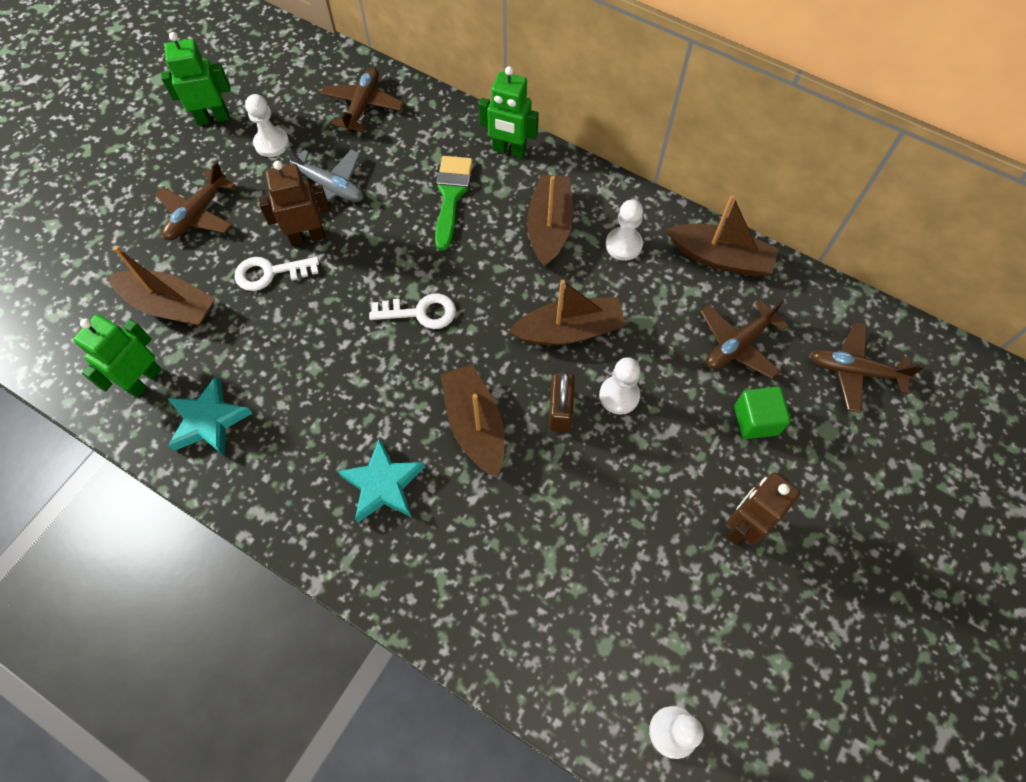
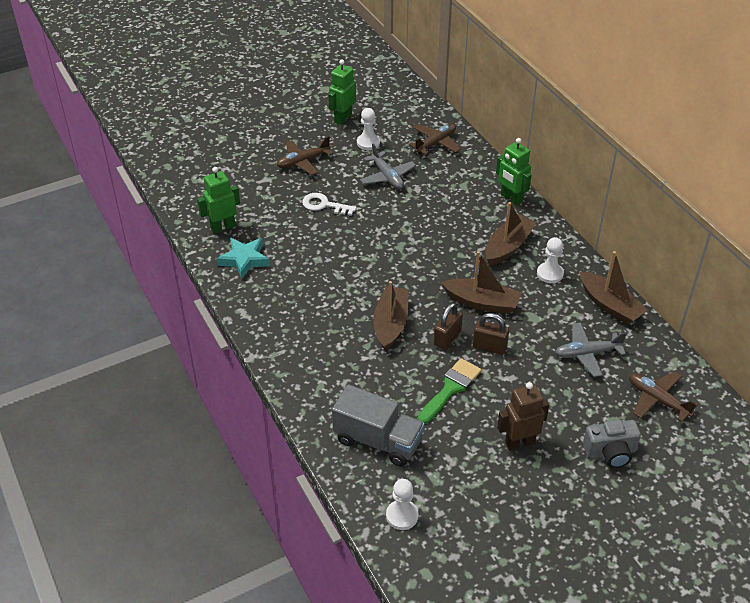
camera: 30 degrees right, 20 degrees down
brown boat [108,246,215,326] -> none
green robot [161,32,231,125] -> green robot turned 75 degrees counterclockwise [328,59,356,125]
brown robot [258,160,330,246] -> none
turquoise star [337,438,425,523] -> none
white key [369,293,456,329] -> none
green brush [435,156,473,250] -> green brush moved to [418,358,481,424]
white pawn [599,357,640,415] -> brown padlock [473,313,509,355]
brown plane [700,299,789,379] -> grey plane [555,323,627,377]
green cube [734,387,791,439] -> none
none -> grey truck [332,385,425,466]
none -> grey camera [583,420,641,468]

